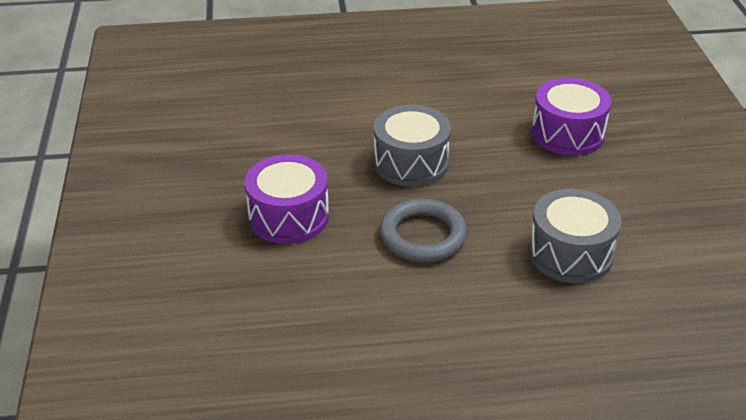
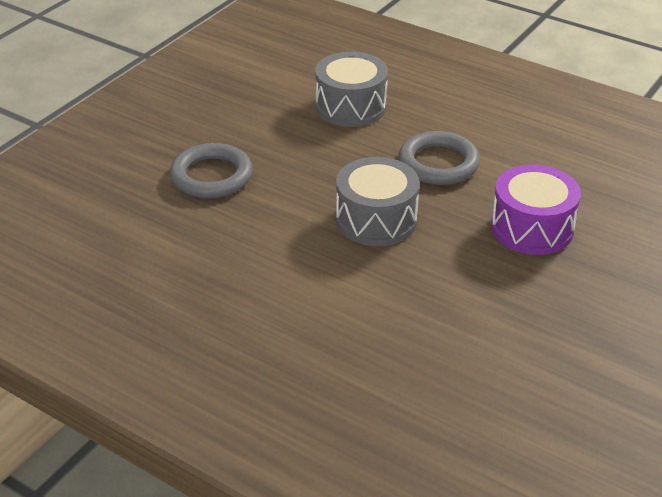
camera: 140 degrees left, 0 degrees up
purple drum [532,78,611,156] -> grey ring [170,143,253,198]

